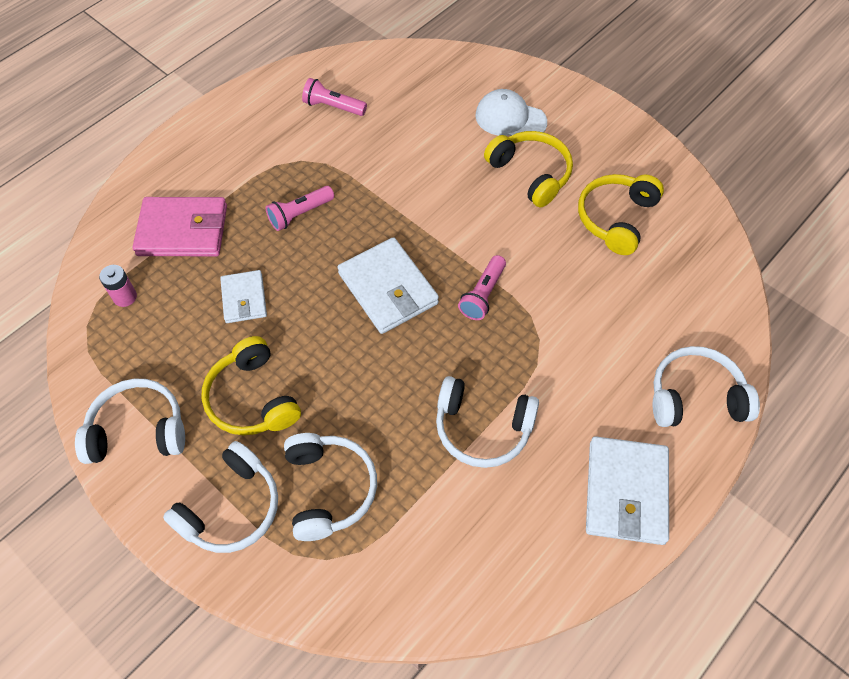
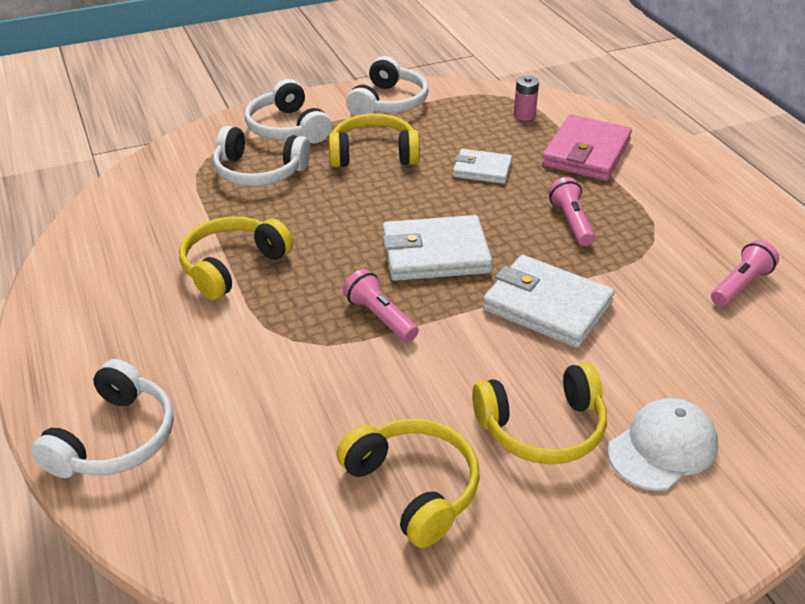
camera: 115 degrees right, 20 degrees down
white headphones [436,376,539,468] -> yellow headphones [179,216,293,300]
white wallet [586,436,669,545] -> white wallet moved to [483,255,615,348]

